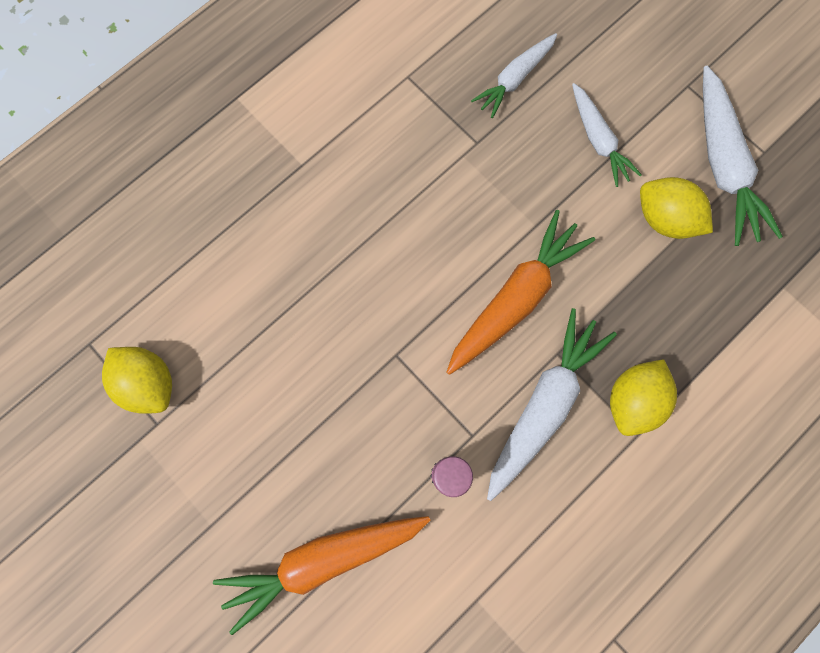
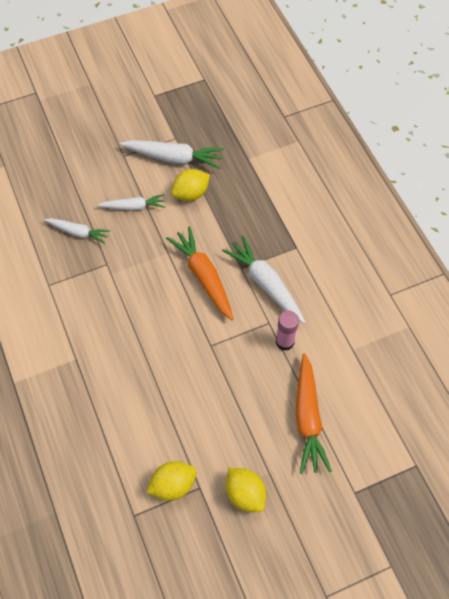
camera: 70 degrees left, 15 degrees down
white carrot [471,33,557,118] -> white carrot turned 45 degrees counterclockwise [44,218,110,244]
yellow lemon [610,359,677,436] -> yellow lemon moved to [226,468,266,512]

